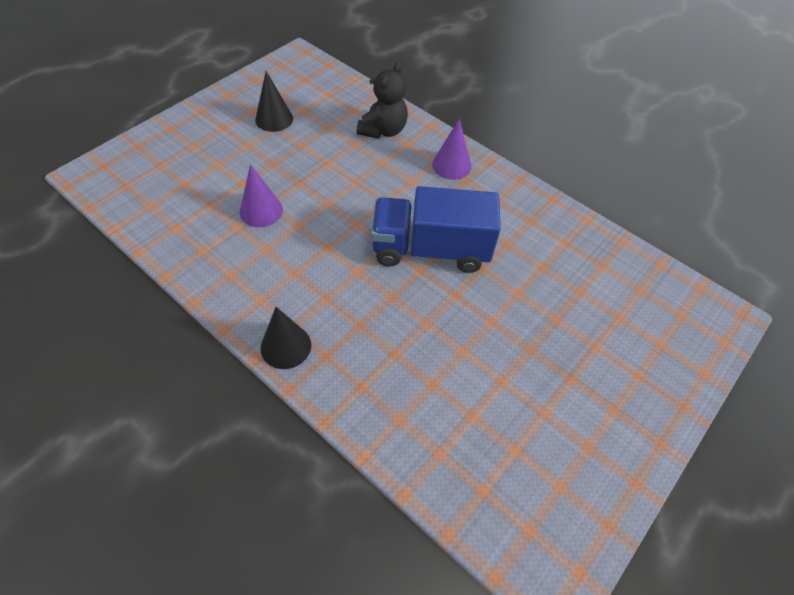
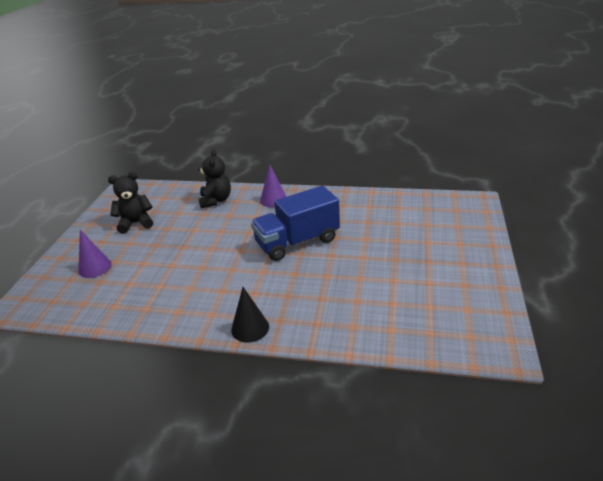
camera: 25 degrees left, 20 degrees down
purple cone [240,164,283,227] -> purple cone moved to [78,230,111,278]
black cone [255,71,293,132] -> black teddy bear [108,172,153,234]

